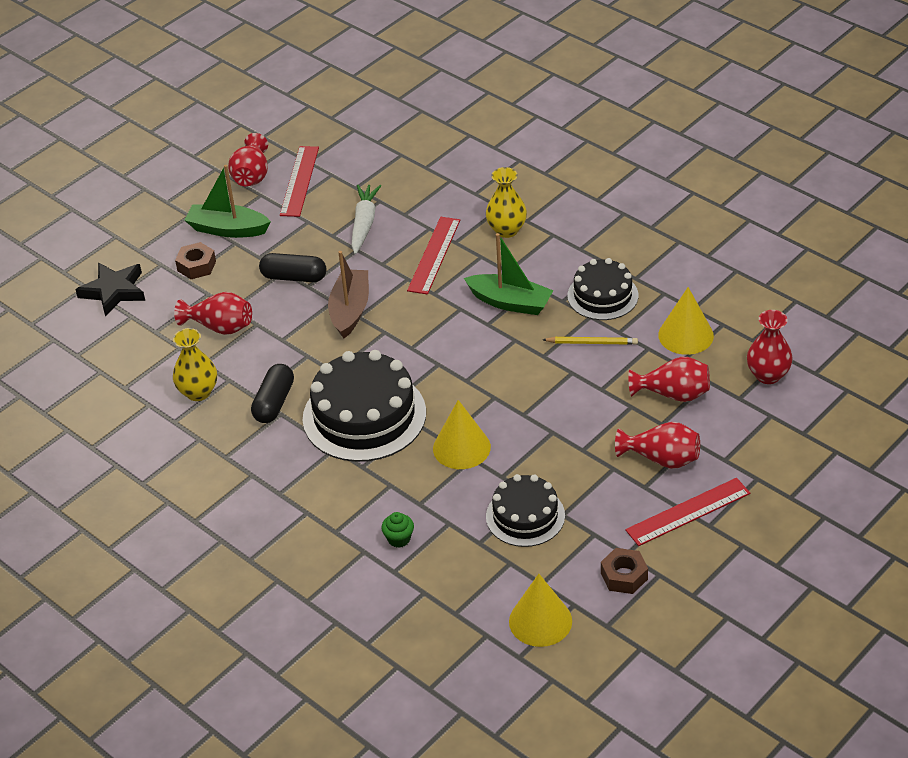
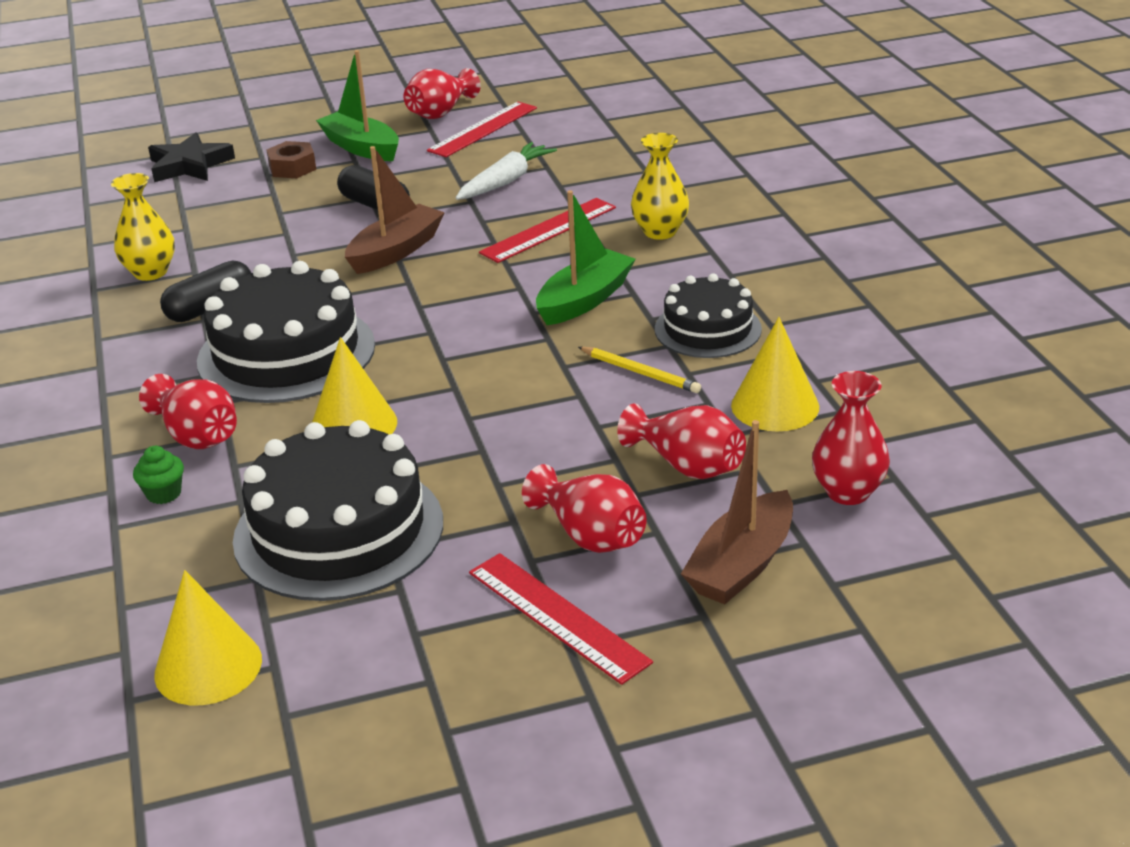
camera: 30 degrees right, 10 degrees down
red vase [174,292,252,335] -> red vase moved to [139,374,237,449]
green boat [464,233,554,315] -> green boat turned 105 degrees counterclockwise [536,190,635,325]
black cake [486,474,565,547] -> black cake [233,420,443,601], size x1.66
brown nut [601,548,648,594] -> none
red ruler [625,478,750,546] -> red ruler turned 45 degrees clockwise [469,553,653,685]
none -> brown boat [681,420,793,605]

